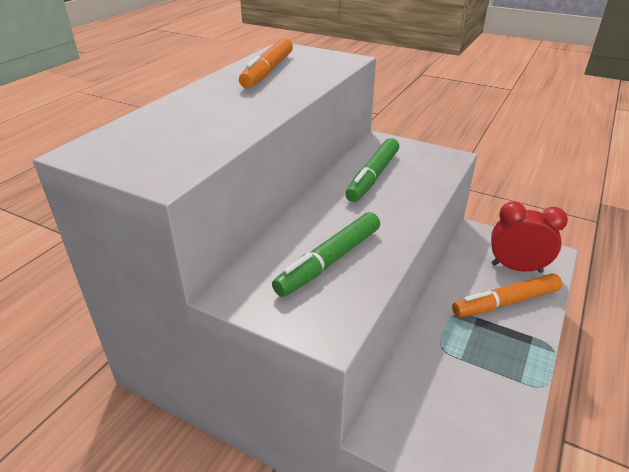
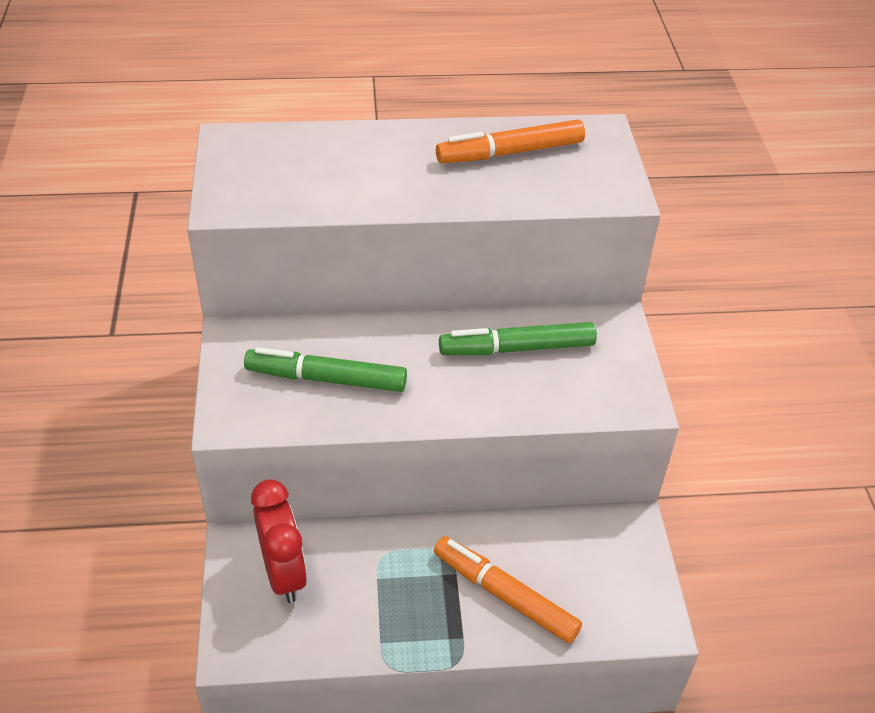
camera: 55 degrees right, 10 degrees up
red clock [491,202,568,273] -> red clock moved to [251,479,307,603]

